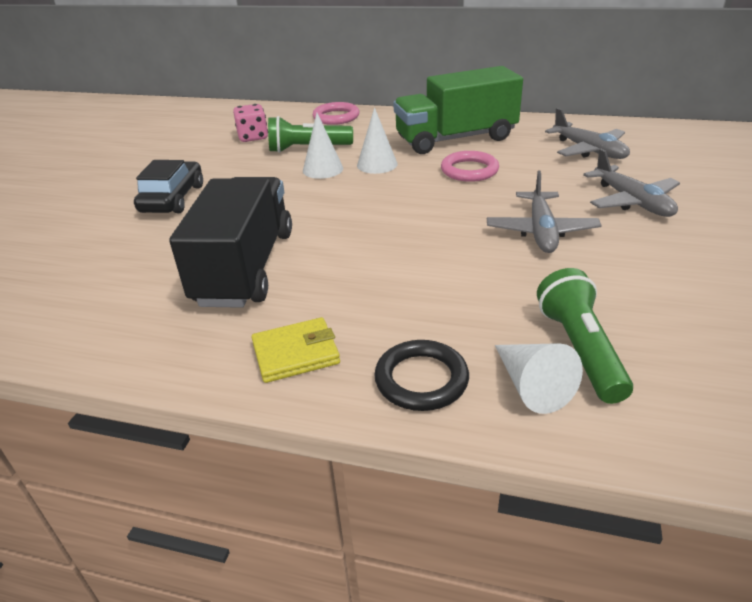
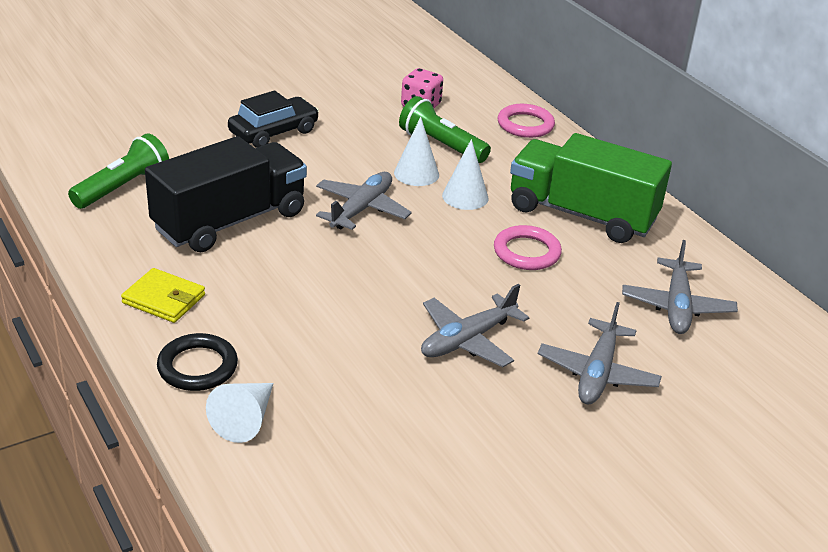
camera: 40 degrees right, 0 degrees up
green flashlight [537,268,633,404] -> green flashlight moved to [68,133,169,209]
none -> grey plane [316,172,412,230]

